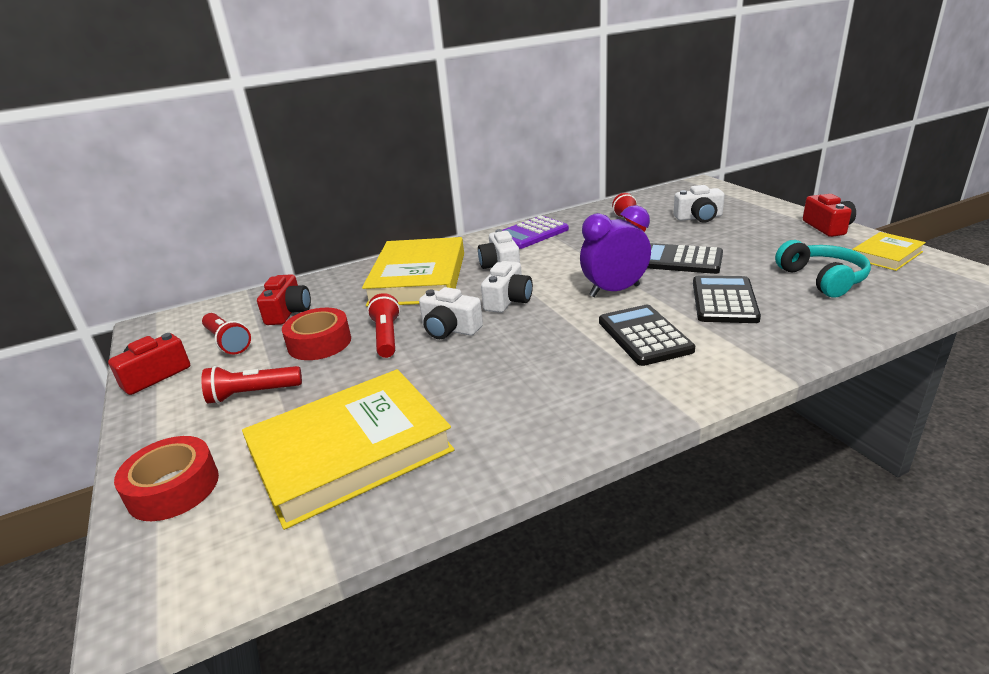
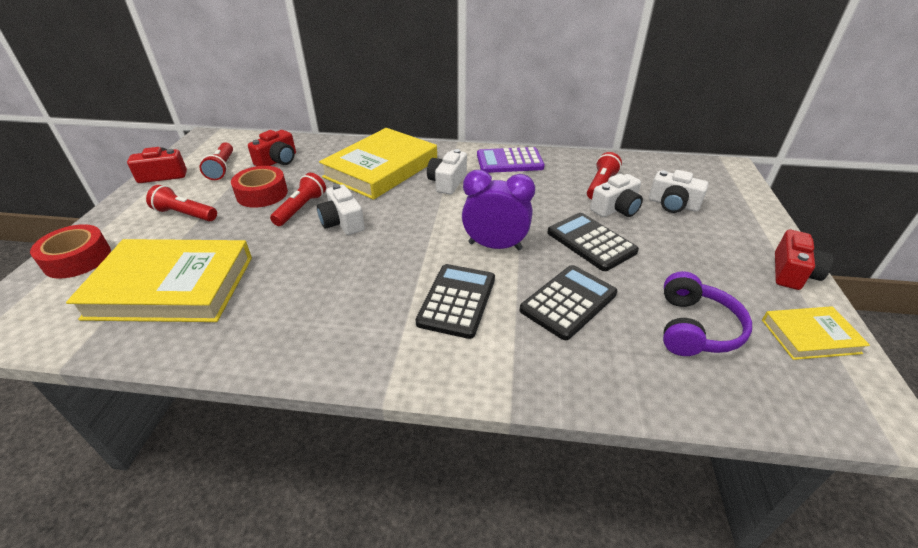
camera: 30 degrees right, 10 degrees up
white camera [481,261,533,313] -> white camera moved to [590,174,643,217]
turquoise headphones [775,240,871,298] -> purple headphones [663,271,752,356]

